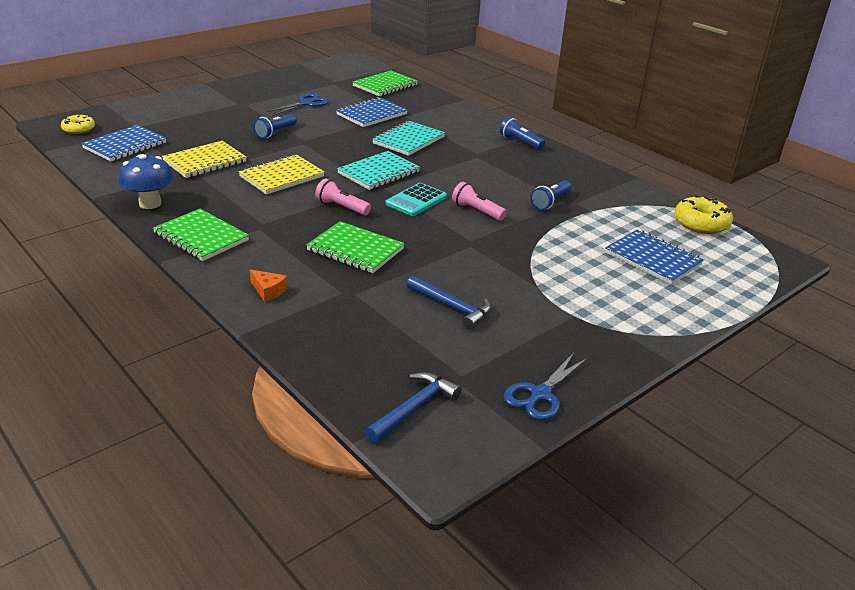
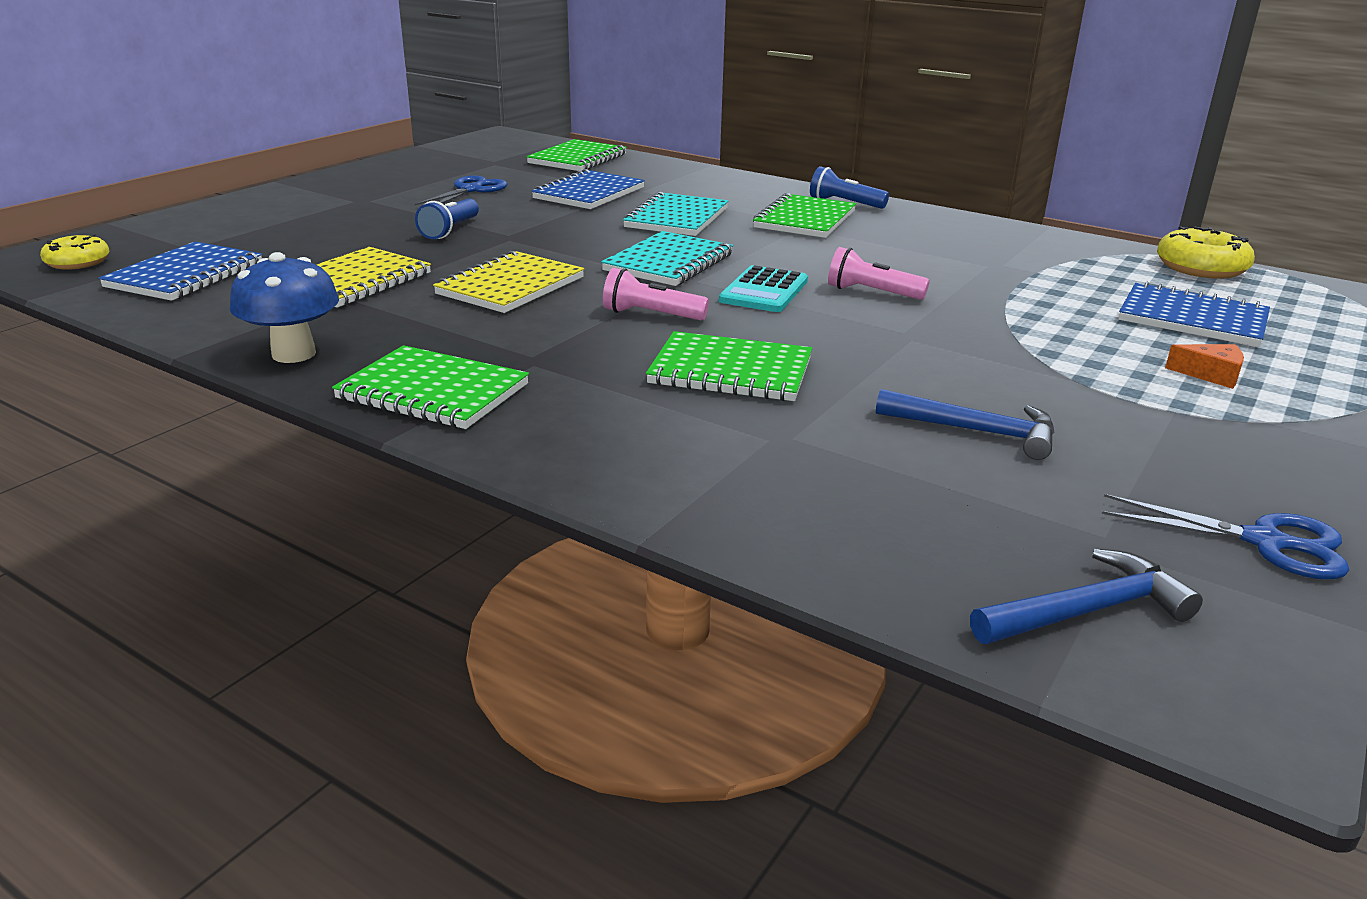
camera: 15 degrees left, 5 degrees down
orange cheese [250,269,288,302] -> orange cheese moved to [1165,344,1244,389]
blue hammer [365,372,462,443] -> blue hammer turned 45 degrees clockwise [970,549,1203,644]
blue scissors [503,353,588,420] -> blue scissors turned 90 degrees counterclockwise [1102,494,1349,579]
blue flashlight [530,180,571,210] -> none
none -> green notebook [753,193,856,238]

